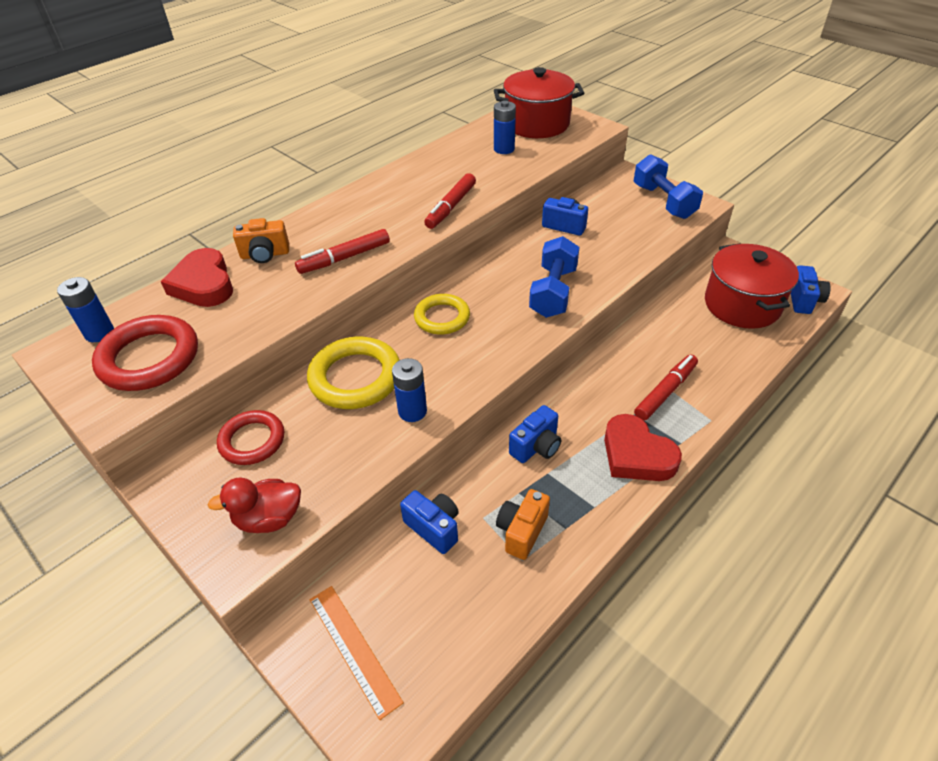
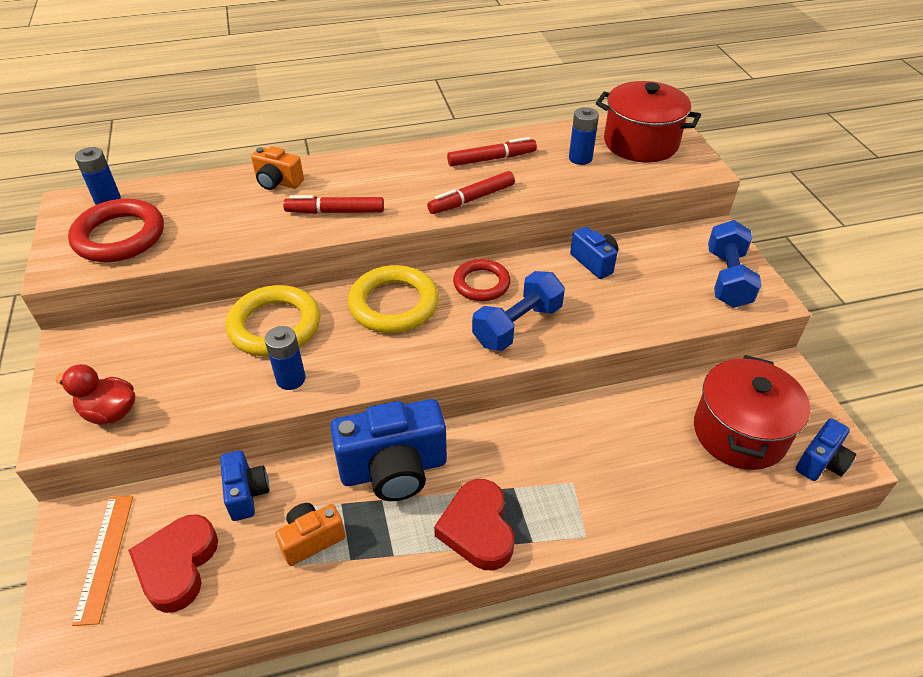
camera: 30 degrees right, 0 degrees up
red heart [161,248,233,307] -> red heart moved to [128,514,218,613]
red ring [217,410,284,465] -> red ring moved to [453,259,511,301]
yellow ring [414,294,470,335] -> yellow ring [348,265,439,333], size x1.53
blue camera [509,405,561,463] -> blue camera [330,399,447,501], size x1.86
red marker [634,355,698,421] -> red marker moved to [447,137,537,166]

